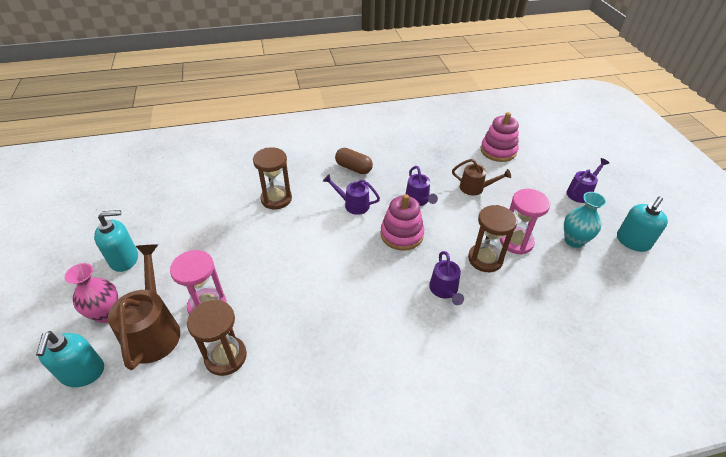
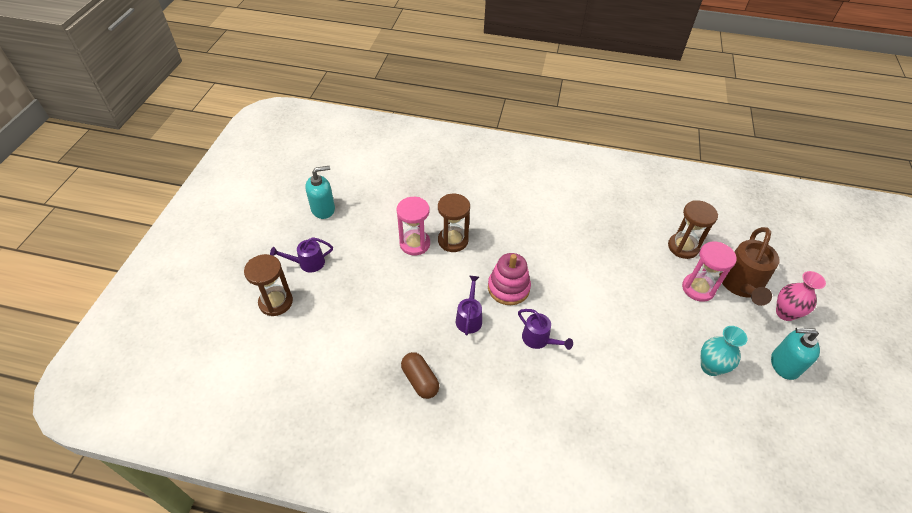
camera: 155 degrees left, 5 degrees up
turquoise soap dispenser [36,331,104,387] -> none
brown hourglass [253,148,292,209] -> brown hourglass moved to [244,254,293,316]
brown capsule [335,148,373,174] -> brown capsule moved to [401,352,439,399]
purple watering can [429,251,464,305] -> none
brown watering can [452,159,511,196] -> none
pink stacking toy [481,112,519,162] -> none
turquoise vase [564,192,607,248] -> turquoise vase moved to [701,326,747,376]

